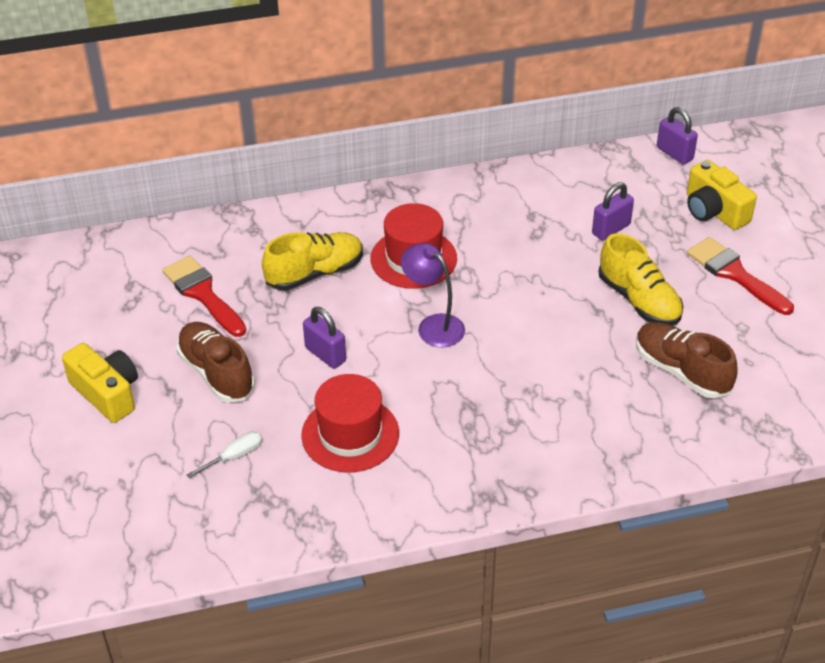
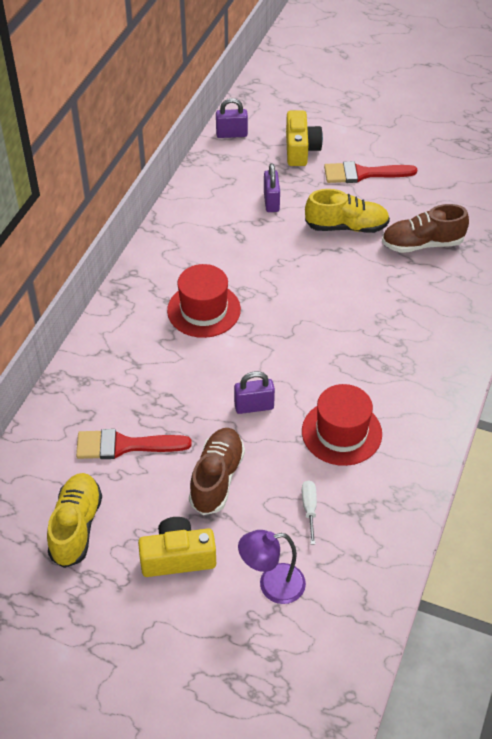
camera: 55 degrees left, 5 degrees up
brown shoe [176,322,255,403] -> brown shoe turned 105 degrees clockwise [189,428,245,515]
yellow shoe [262,232,363,291] -> yellow shoe moved to [47,473,102,568]
purple lamp [401,243,465,347] -> purple lamp moved to [238,530,306,604]
yellow camera [687,160,757,230] -> yellow camera turned 90 degrees counterclockwise [286,111,323,166]

